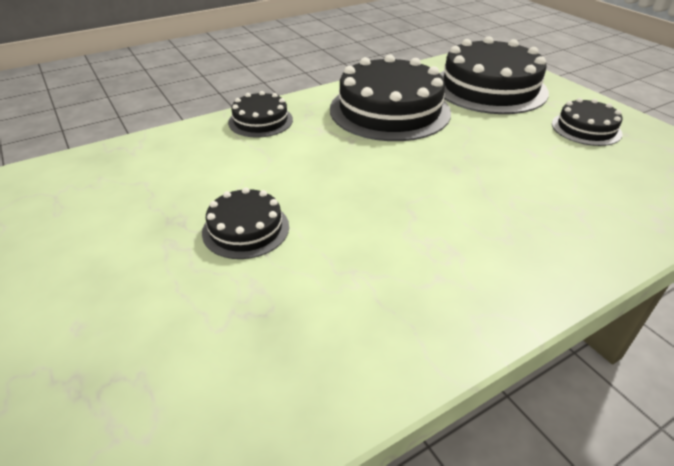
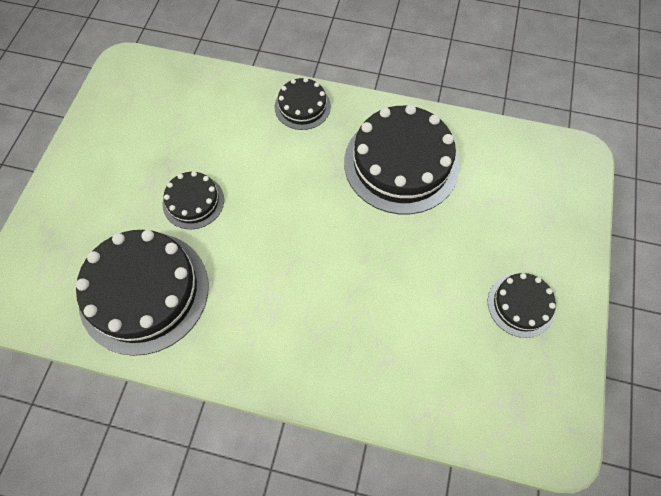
camera: 45 degrees right, 25 degrees up
black cake [440,36,549,114] -> black cake moved to [76,230,209,356]

